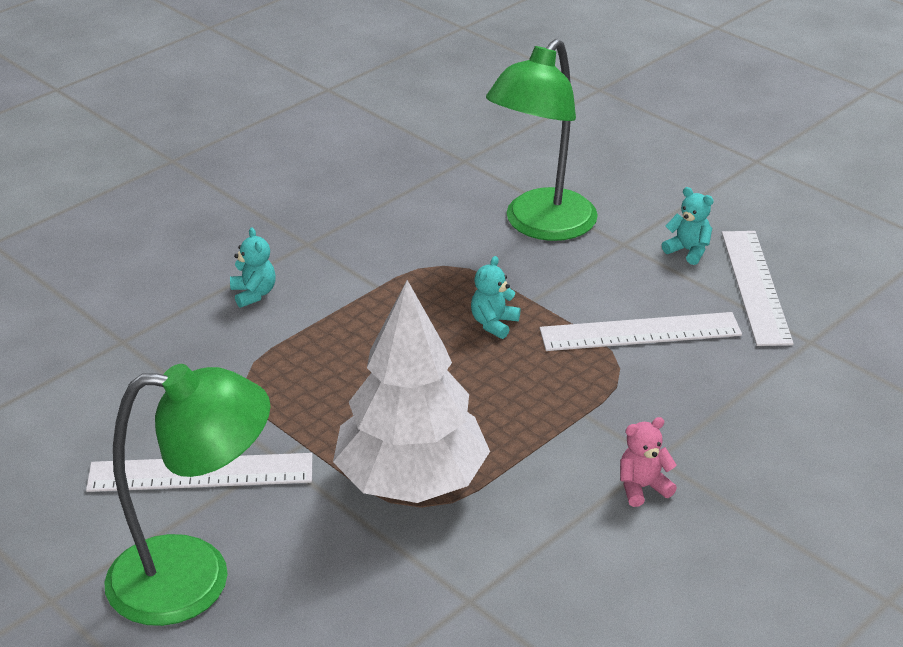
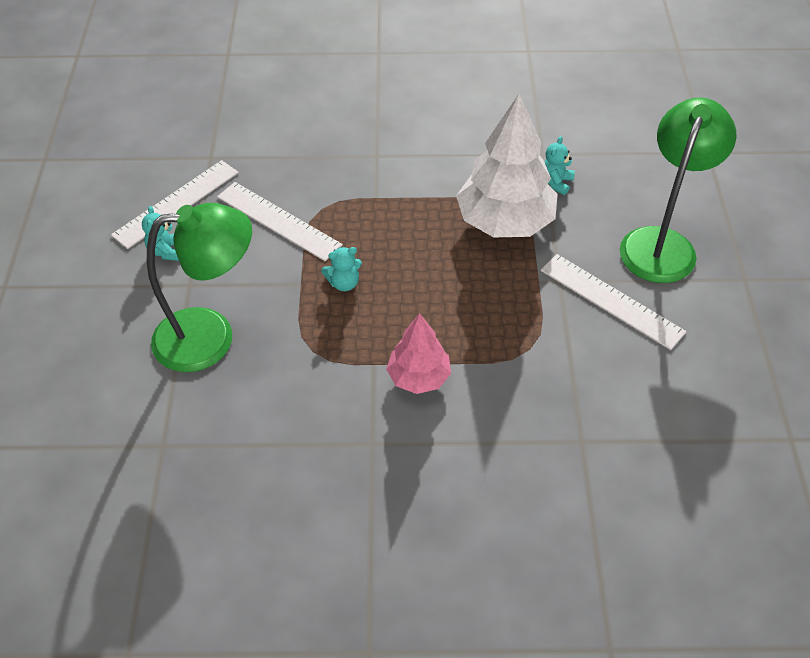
camera: 135 degrees left, 15 degrees up
green lamp [104,364,271,626] -> green lamp turned 75 degrees clockwise [620,98,736,283]
turquoise teddy bear [230,228,276,308] -> turquoise teddy bear moved to [544,136,575,195]
pink teddy bear [620,417,677,507] -> none
none -> pink tree [386,313,451,394]

